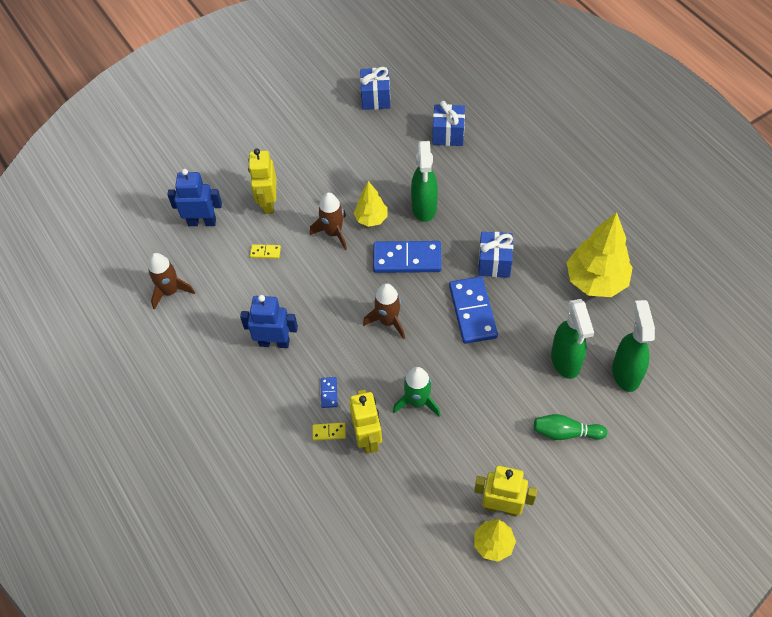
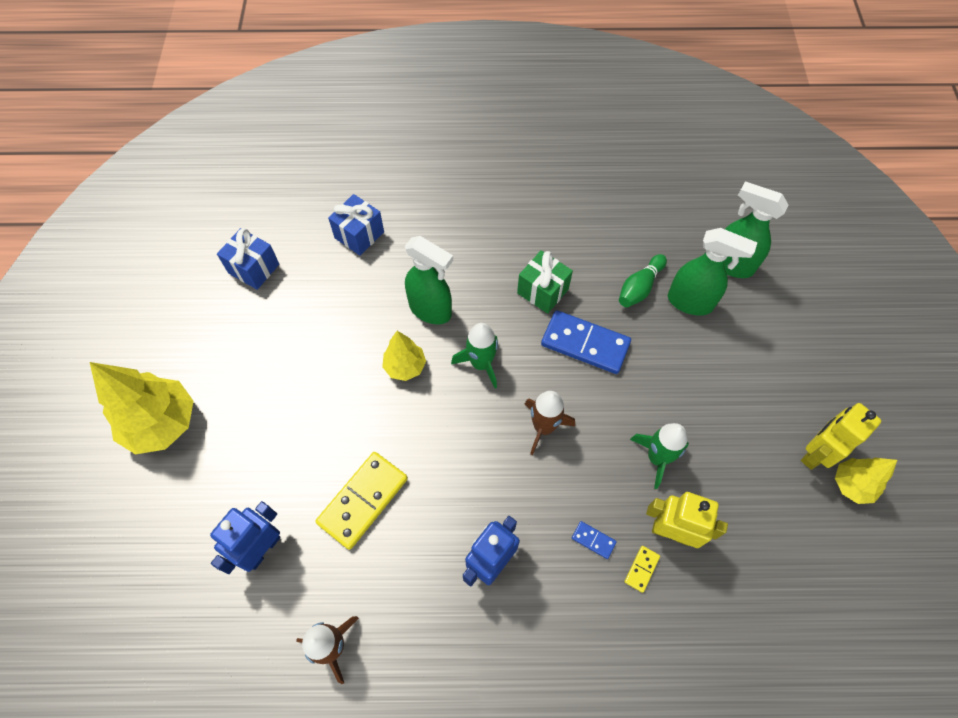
camera: 60 degrees left, 5 degrees up
yellow robot [248,148,276,214] -> none
yellow domino [250,244,281,259] -> yellow domino [315,452,408,550], size x2.28
brown rocket [310,192,347,250] -> none
blue domino [373,241,442,273] -> green rocket [451,323,498,389]
blue gift [478,232,513,278] -> green gift [517,250,573,314]
green bowling pin [534,414,607,440] -> green bowling pin moved to [619,254,667,307]
yellow tree [566,212,633,297] -> yellow tree moved to [90,362,194,455]

